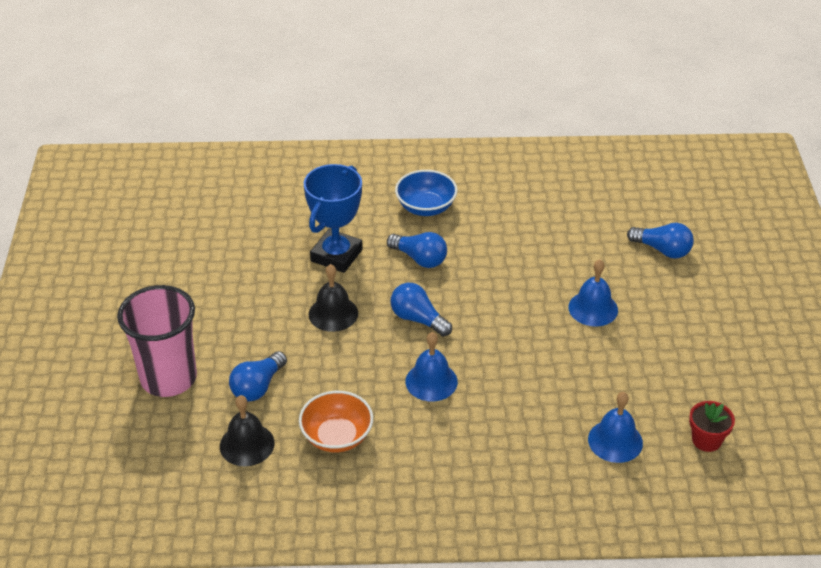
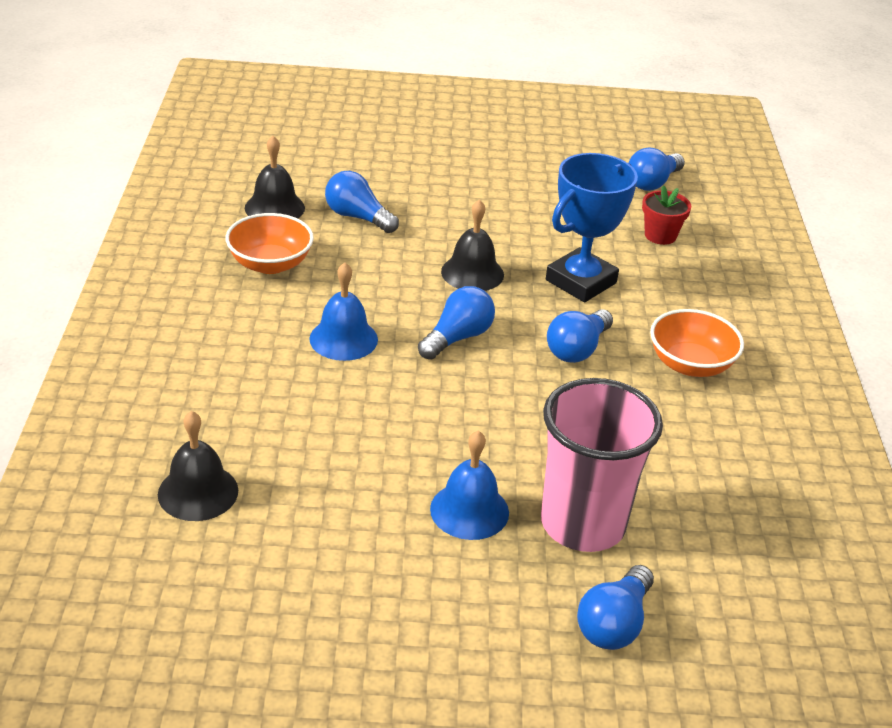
camera: 90 degrees right, 5 degrees down
pink cup [117,285,197,397] -> pink cup moved to [541,378,663,552]
blue trophy [304,164,363,273] -> blue trophy turned 75 degrees counterclockwise [546,153,638,302]
blue bowl [395,170,458,216] -> orange bowl [650,309,744,377]
blue bell [588,392,643,463] -> black bell [158,411,238,521]
red flower pot [689,401,735,452] -> red flower pot moved to [642,185,691,245]
none -> blue light bulb [628,147,685,191]

